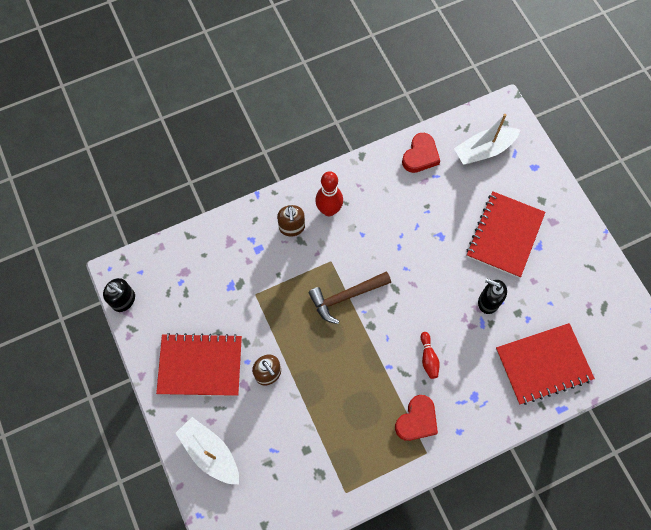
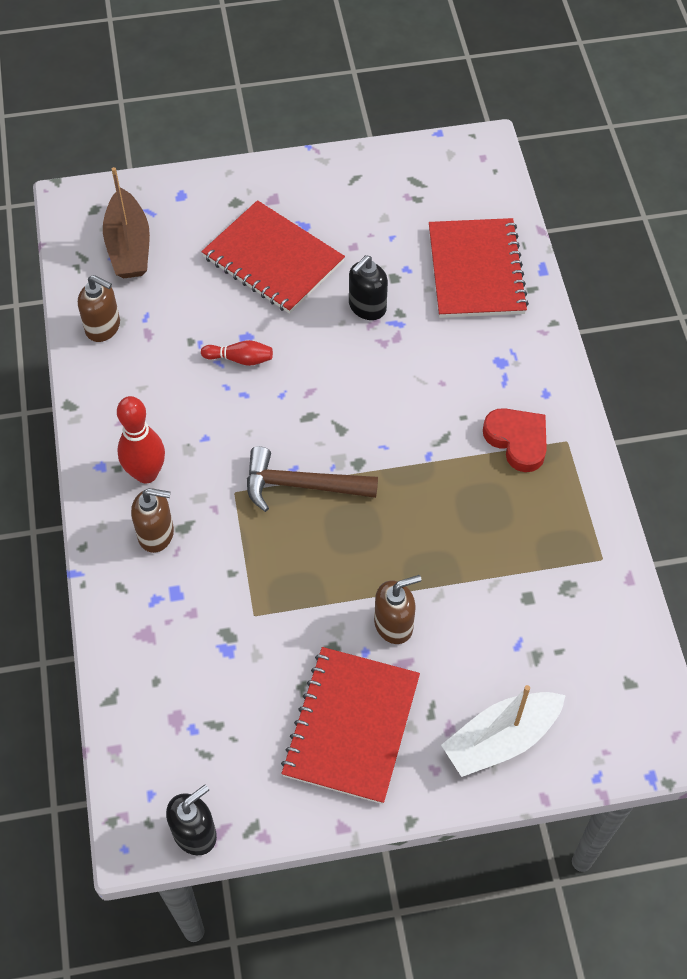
camera: 75 degrees left, 10 degrees down
brown hammer [308,271,391,324] -> brown hammer turned 105 degrees clockwise [247,446,378,512]
red heart [402,133,440,173] -> brown soap dispenser [78,275,120,342]
red bowling pin [421,332,440,379] -> red bowling pin moved to [201,340,273,366]
white boat [454,114,520,165] -> brown boat [103,167,150,278]

